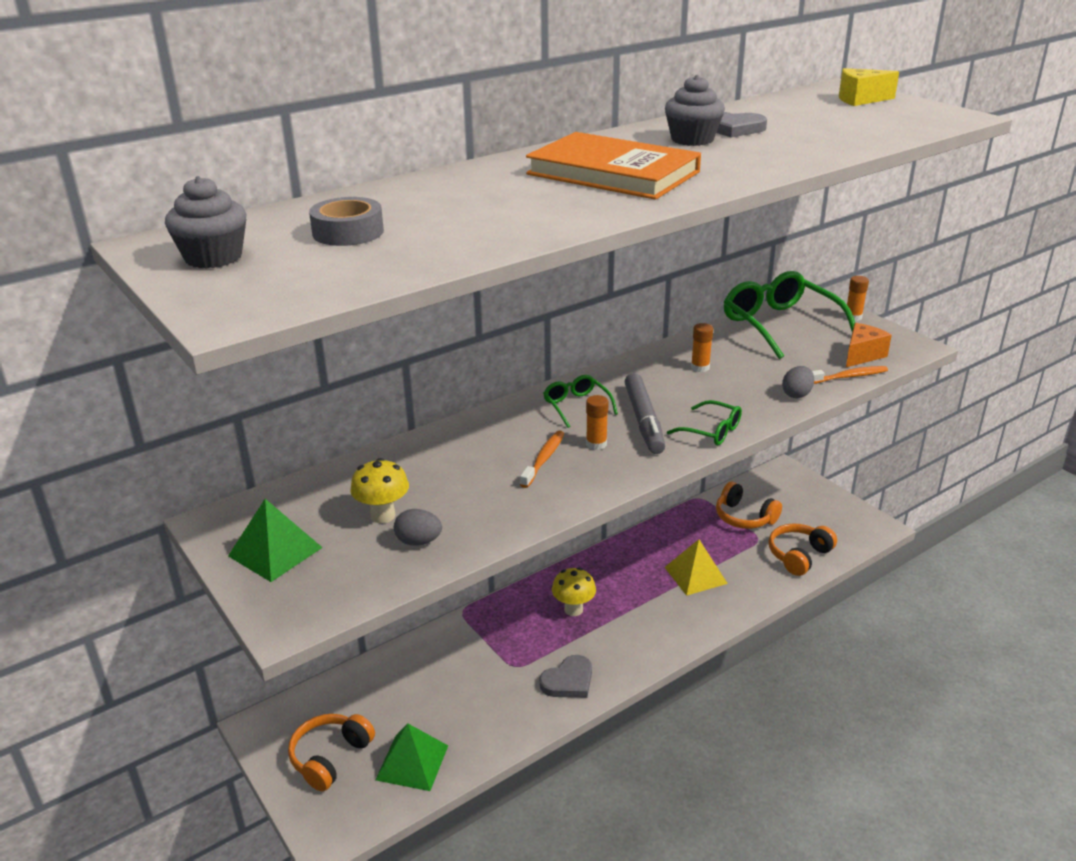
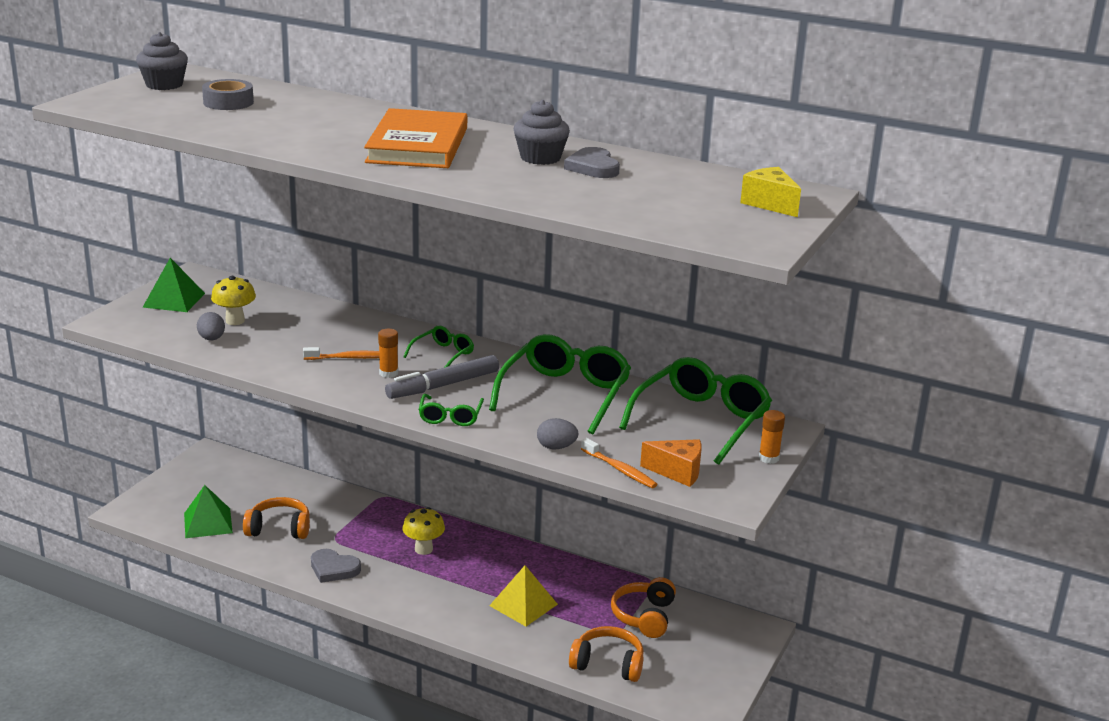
camera: 60 degrees right, 5 degrees down
orange headphones [288,714,375,791] -> orange headphones moved to [243,497,310,539]
orange glue stick [691,323,713,372] -> green glasses [489,334,631,435]

